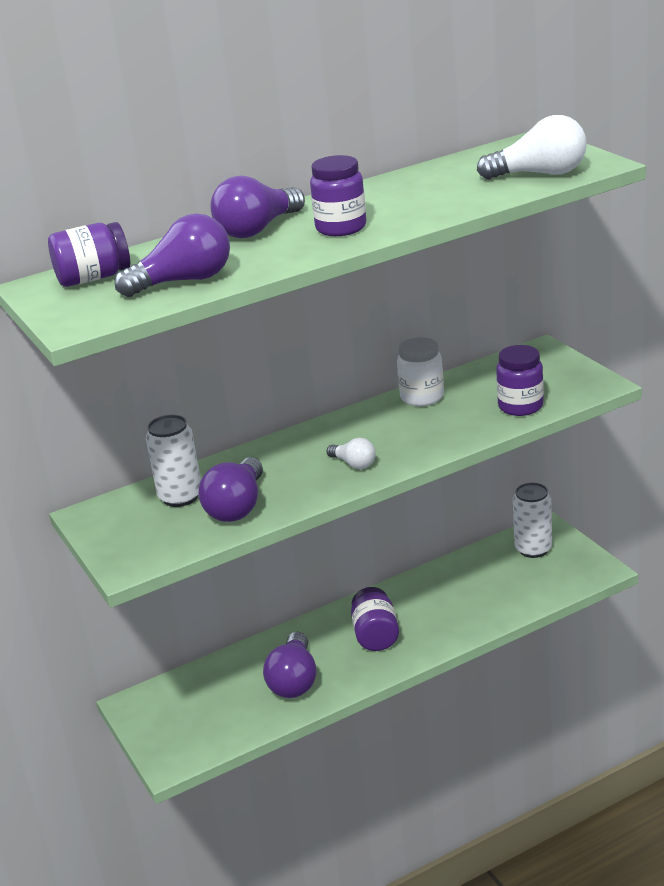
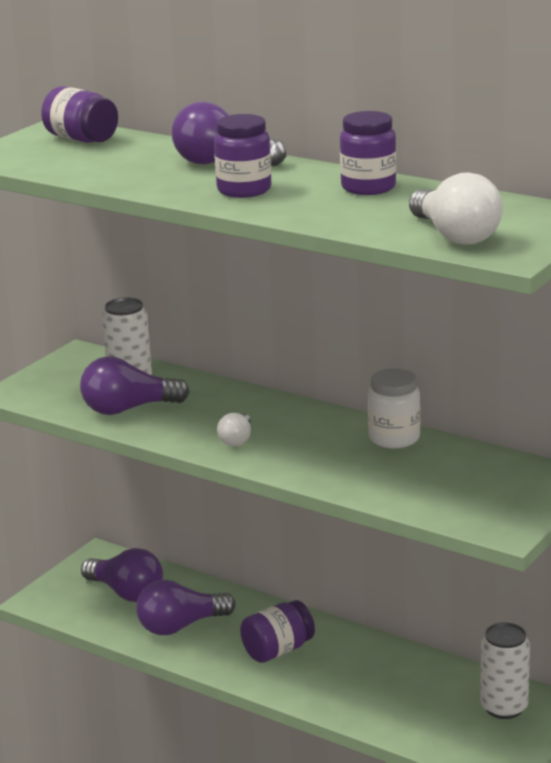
camera: 60 degrees right, 5 degrees down
purple light bulb [115,214,230,297] -> purple light bulb moved to [81,548,163,602]
purple jar [496,345,544,416] -> purple jar moved to [340,111,396,195]

